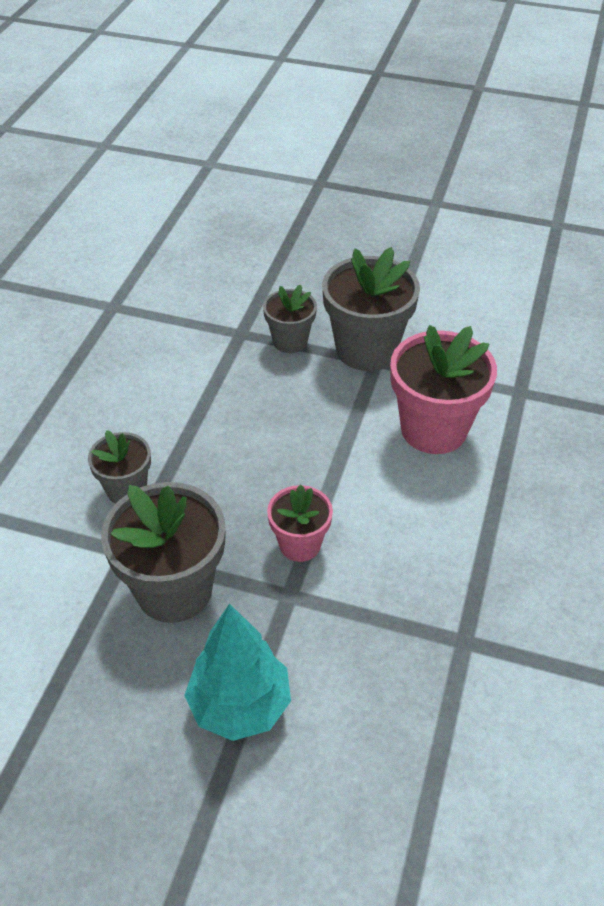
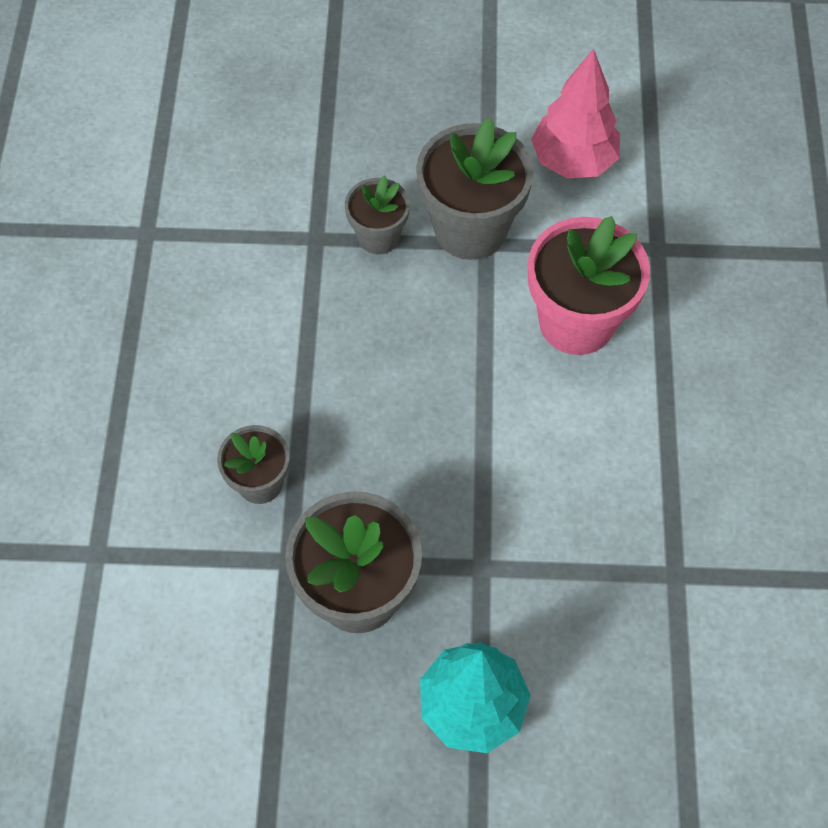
camera: 15 degrees left, 15 degrees up
pink flower pot [267,485,333,562] -> none
none -> pink tree [531,48,620,178]

